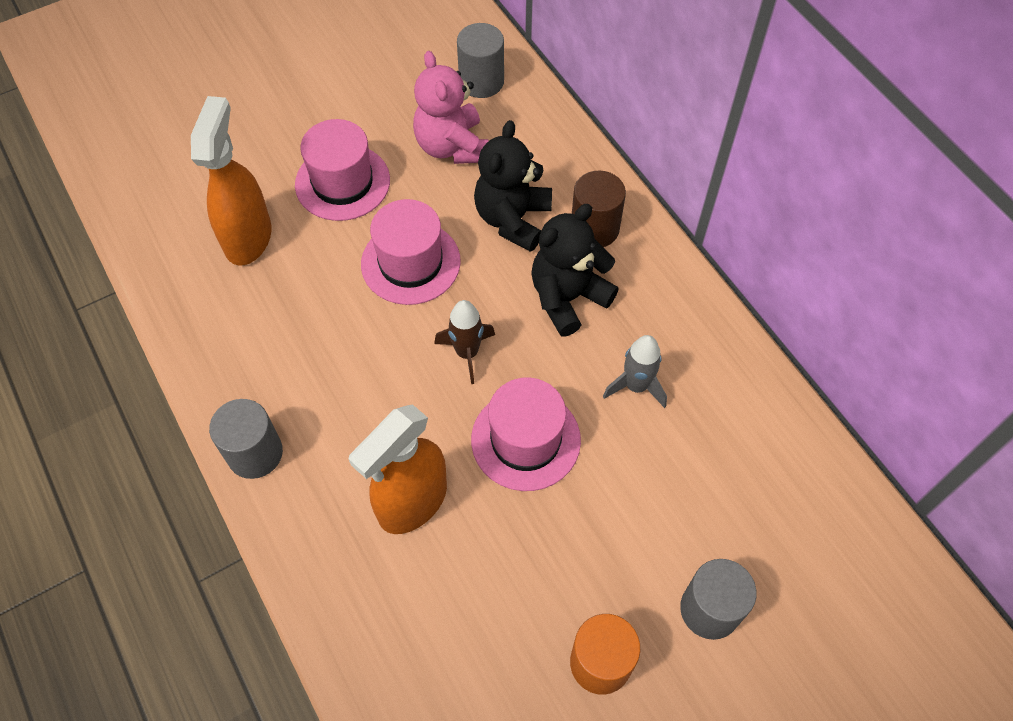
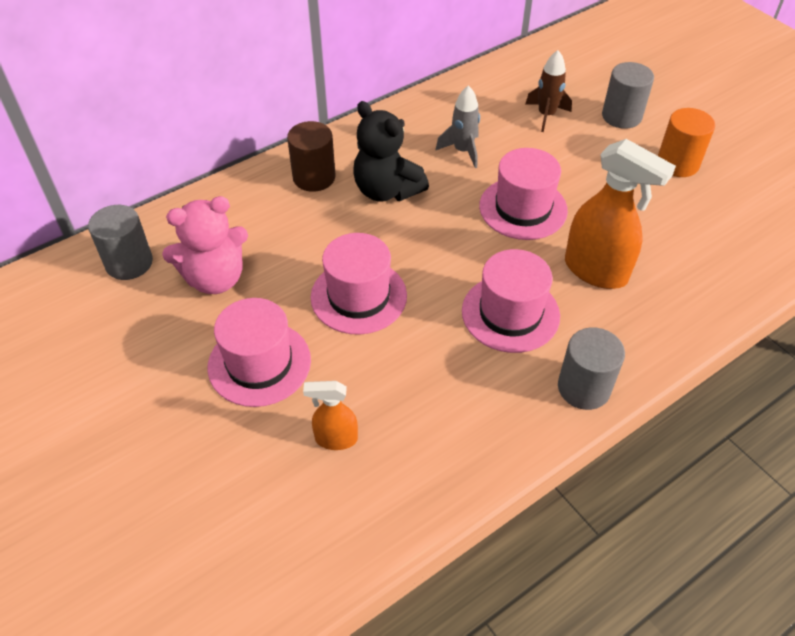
camera: 95 degrees left, 10 degrees down
orange spray bottle [191,96,271,266] -> orange spray bottle [303,381,358,450], size x0.54
brown rocket [434,300,495,384] -> brown rocket moved to [525,50,572,132]
black teddy bear [474,120,552,252] -> none
none -> pink hat [462,249,560,353]

